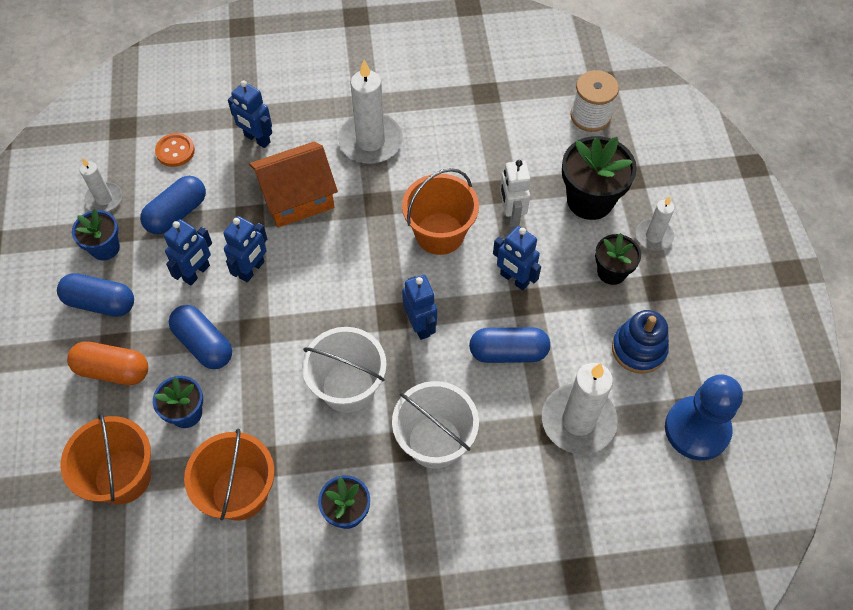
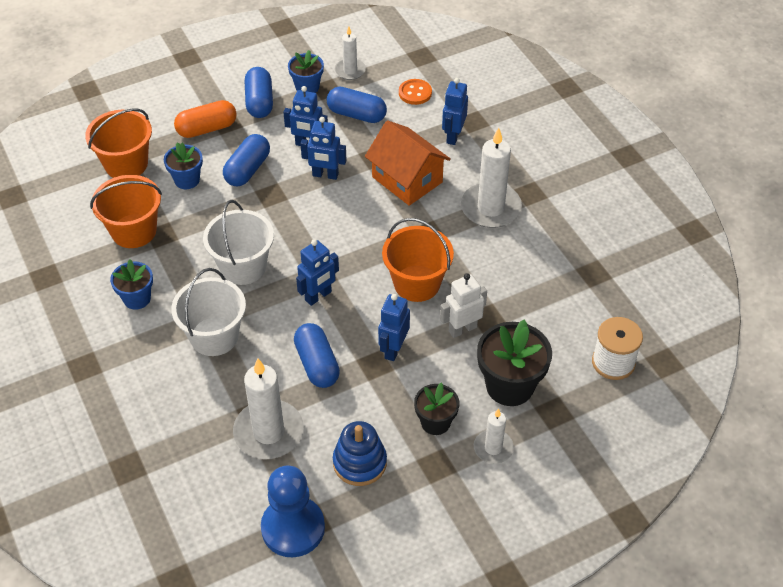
camera: 70 degrees right, 10 degrees down
orange capsule [67,341,148,385] -> orange capsule turned 75 degrees clockwise [174,100,237,138]

